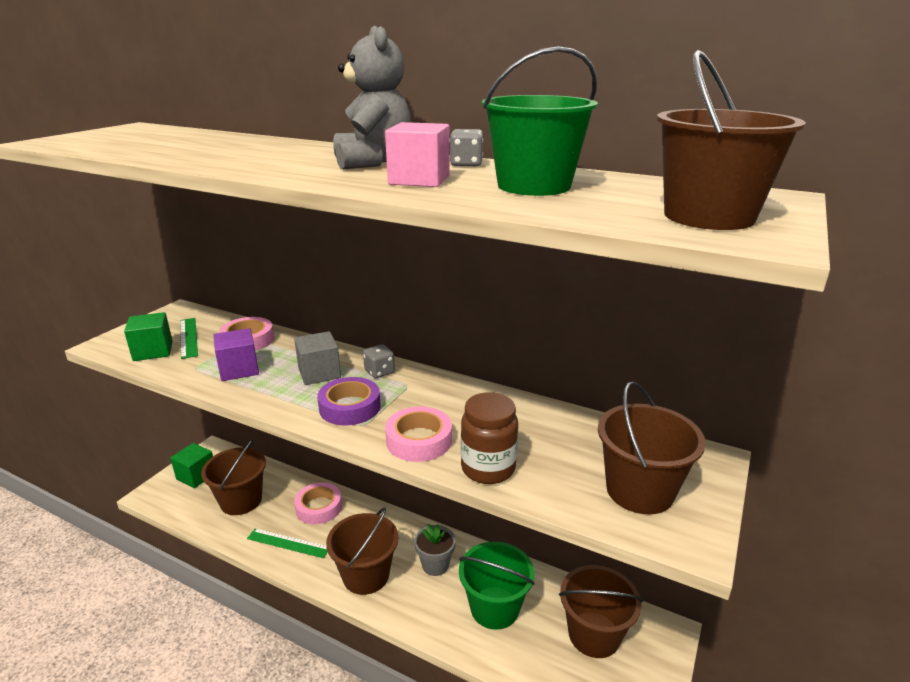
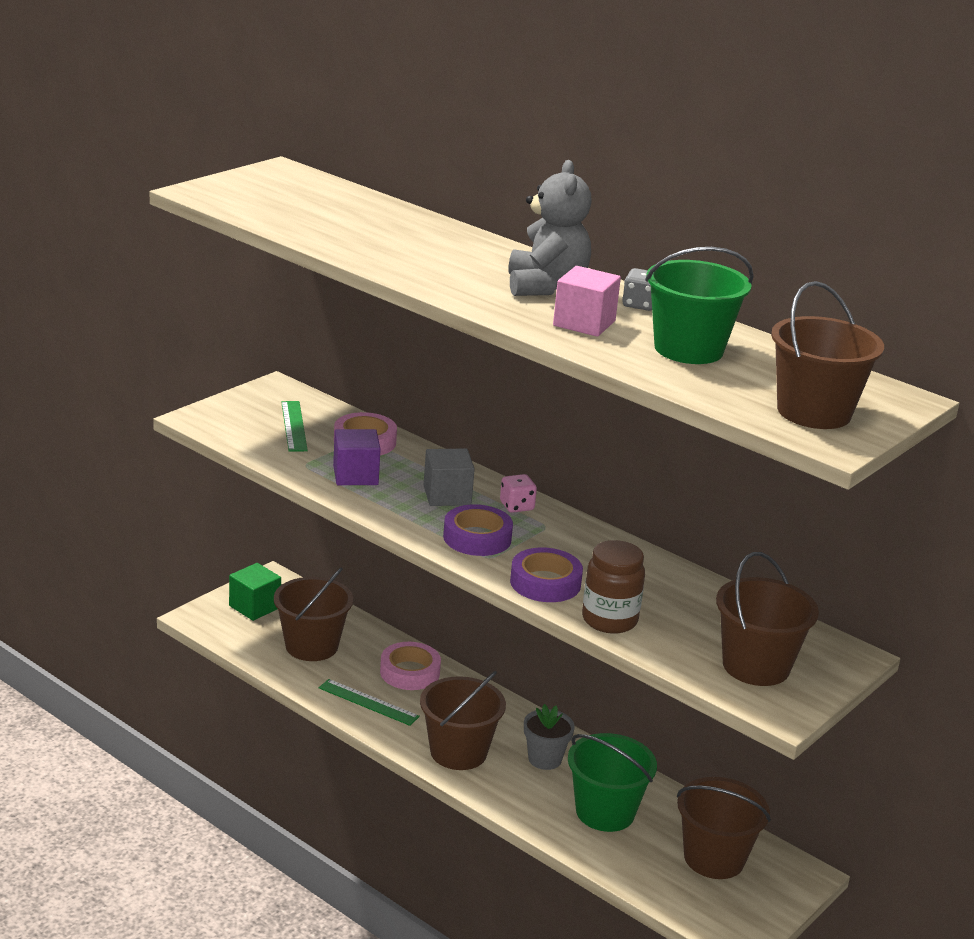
camera: 10 degrees right, 0 degrees up
green cube [124,312,173,361] -> none
grey dice [363,344,395,378] -> pink dice [500,474,537,513]
pink tape [385,406,452,462] -> purple tape [510,548,583,602]

